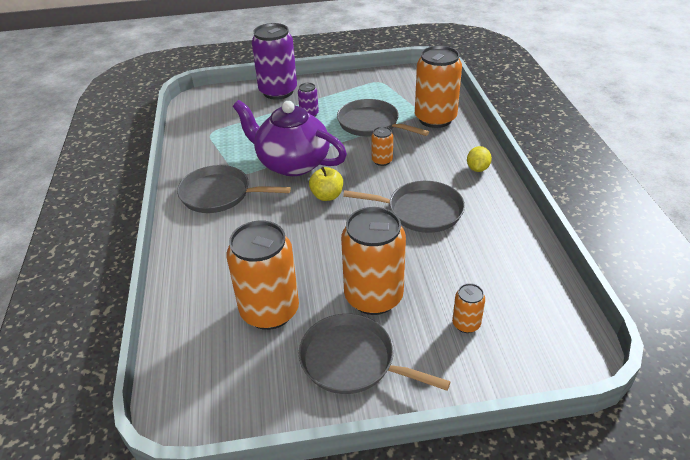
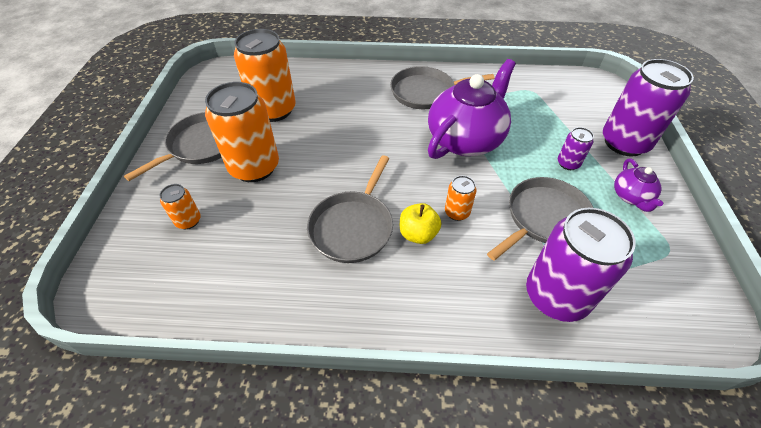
camera: 100 degrees right, 10 degrees up
grey pan [177,165,291,213] -> grey pan turned 120 degrees counterclockwise [390,66,494,109]
yellow apple [309,167,343,201] -> yellow apple moved to [400,203,441,244]
orange can [415,46,462,128] -> purple can [526,208,636,322]
yellow lemon [467,146,492,172] -> none
none -> purple teapot [614,158,663,212]

